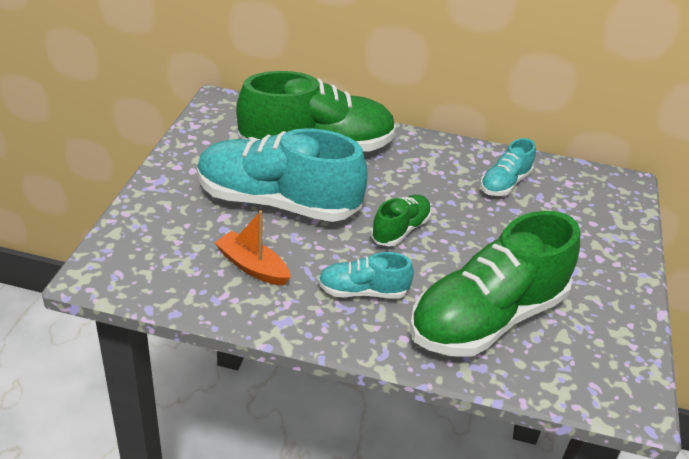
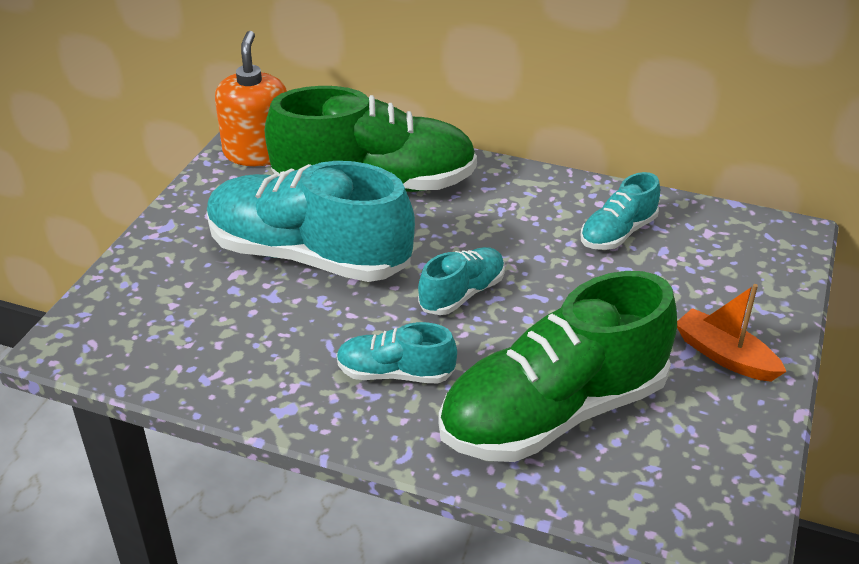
camera: 10 degrees right, 0 degrees up
orange boat [215,210,291,286] -> orange boat moved to [677,284,787,382]
green shoe [371,195,431,247] -> turquoise shoe [418,247,505,315]
none -> orange soap dispenser [215,31,287,166]

